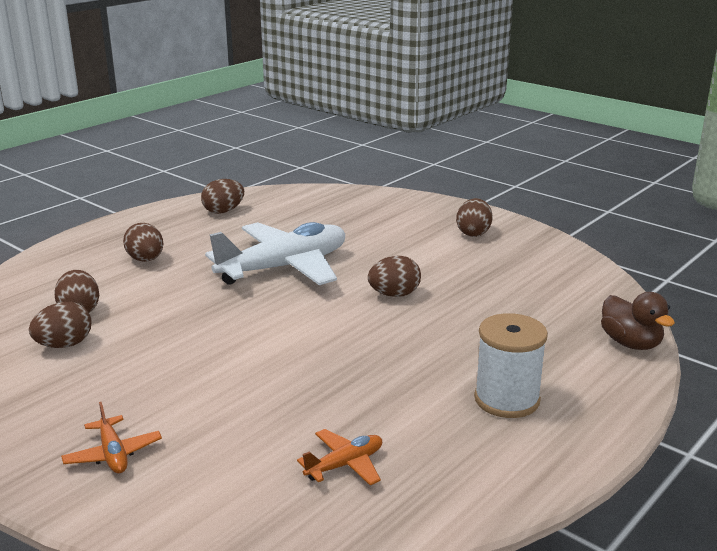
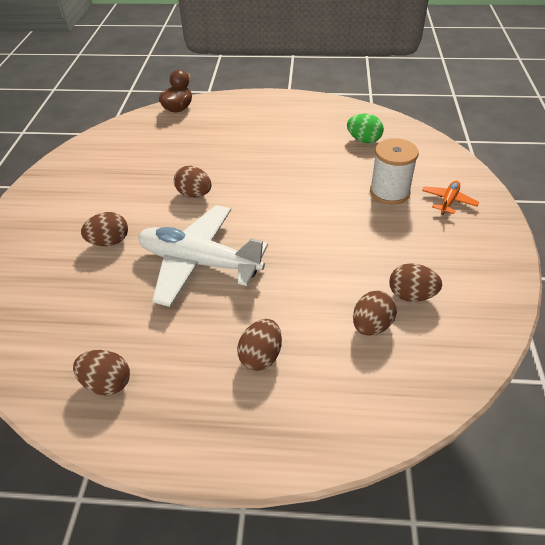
camera: 125 degrees left, 20 degrees up
orange plane [297,429,382,485] -> green egg [347,114,384,143]
brown egg [456,198,493,237] -> brown egg moved to [81,212,128,246]
white spool [474,313,548,418] -> white spool moved to [370,138,419,205]

